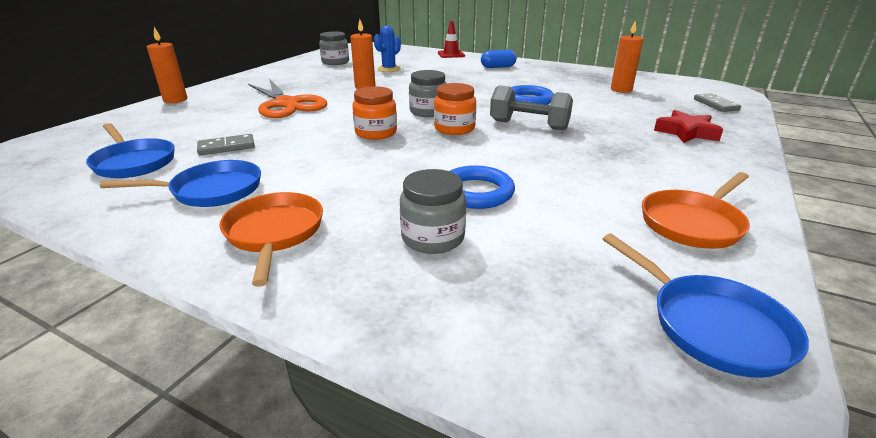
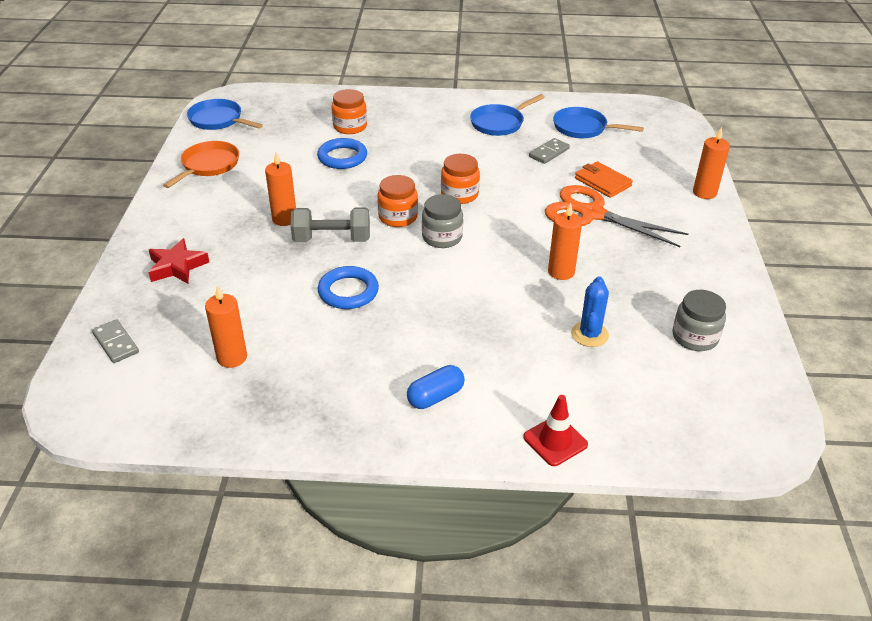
camera: 155 degrees right, 10 degrees up
orange pan [219,192,323,287] -> none
grey jar [400,169,466,254] -> orange jar [332,89,367,134]
none -> orange candle [265,152,296,226]
none -> orange wallet [575,161,633,198]

